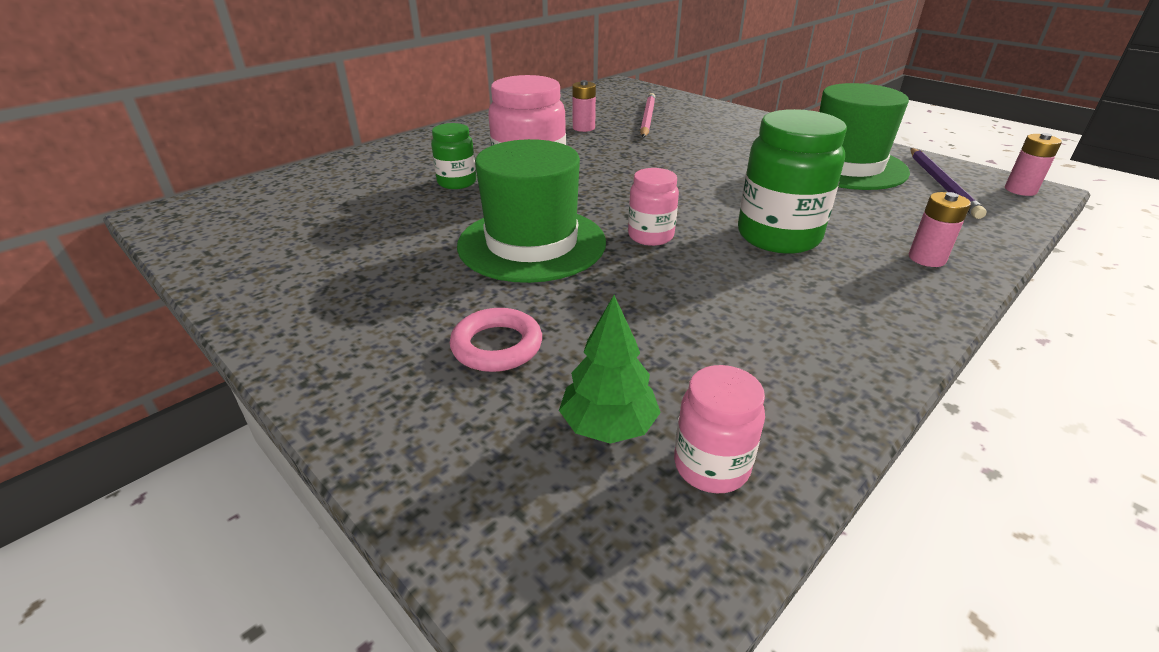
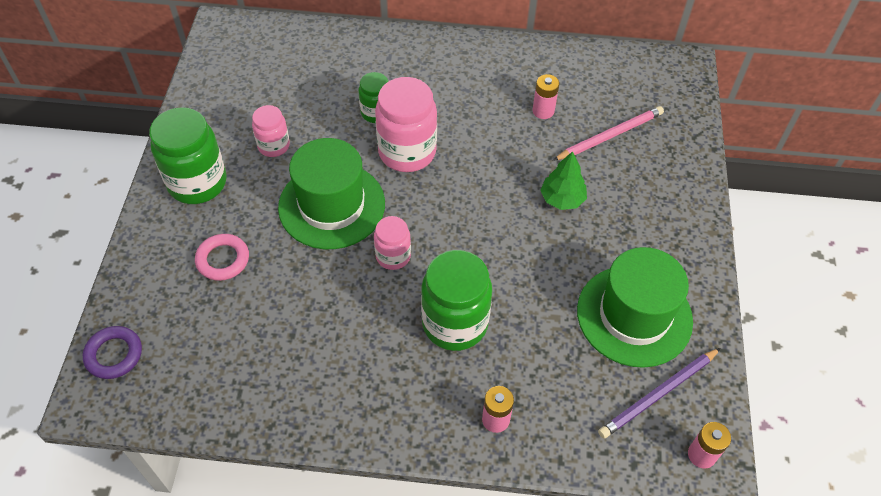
camera: 50 degrees right, 20 degrees up
green tree [559,295,661,444] -> green tree moved to [541,151,587,210]
pink jar [674,365,765,493] -> pink jar moved to [252,105,290,157]
none -> purple ring [83,326,142,379]
none -> green jar [149,107,227,204]

